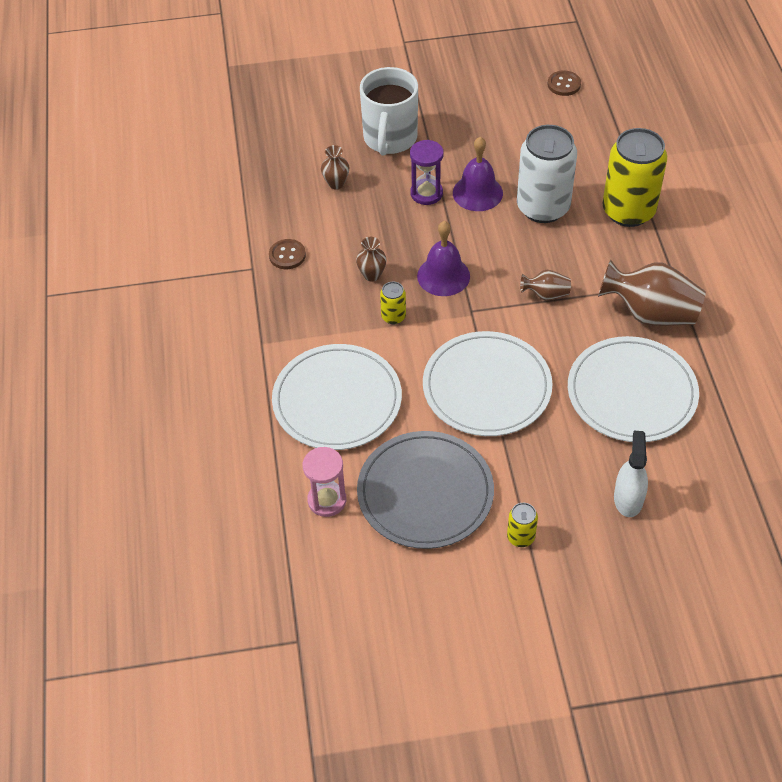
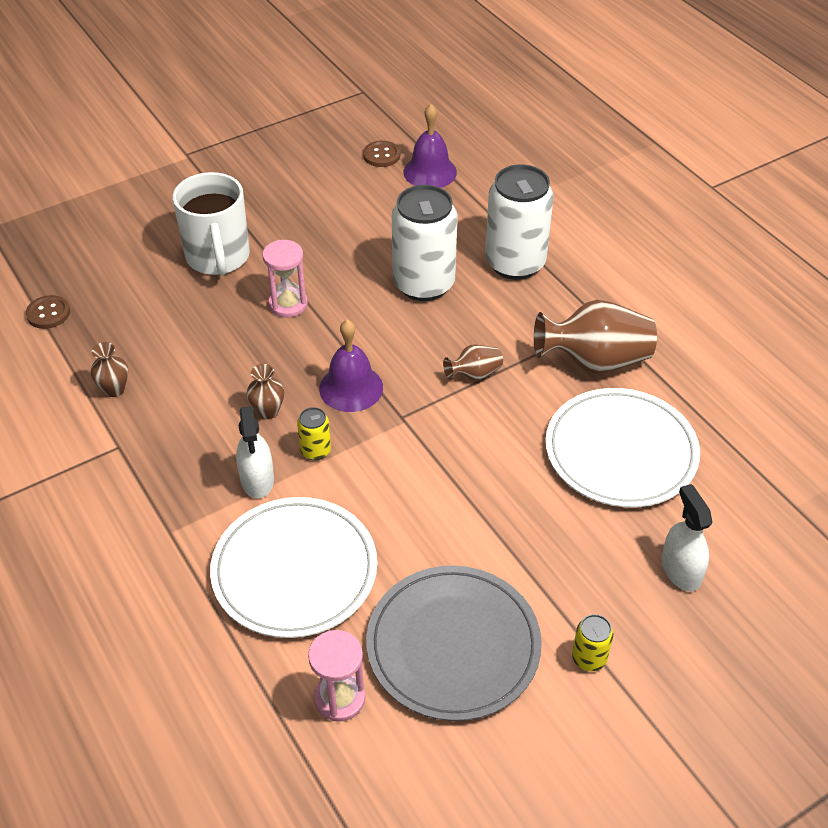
camera: 25 degrees left, 5 degrees down
brown button [269,239,306,269] -> brown button moved to [26,295,70,329]
brown vase [321,145,349,189] -> brown vase moved to [90,342,128,397]
purple hourglass [410,140,444,205] -> pink hourglass [262,240,308,318]
white plate [423,331,553,436] -> none
purple bell [453,137,503,211] -> purple bell moved to [403,104,457,188]
yellow can [602,128,667,227] -> white can [485,164,554,280]
none -> white spray bottle [236,406,274,498]

